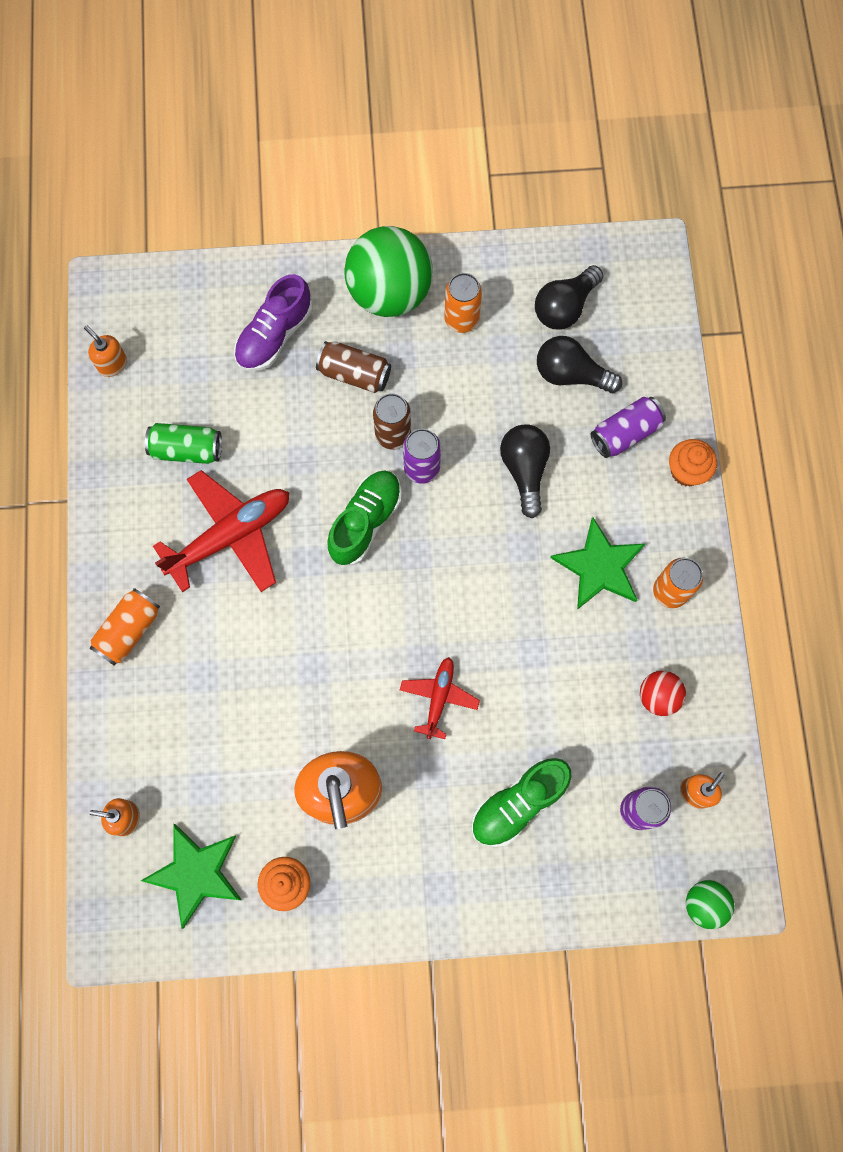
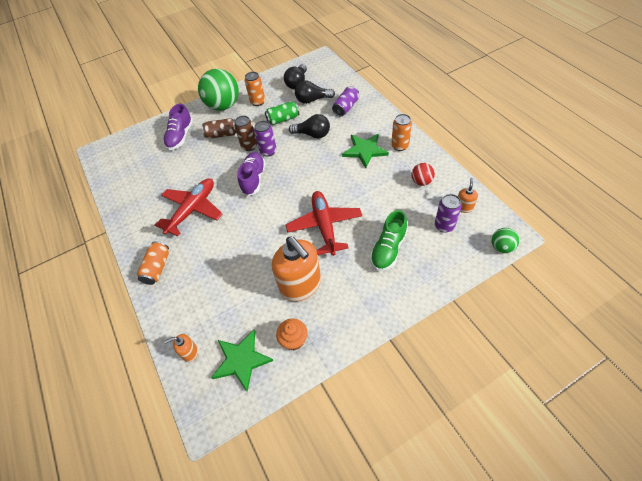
camera: 20 degrees left, 20 degrees down
orange soap dispenser [84,326,127,377] -> none
green can [145,423,222,464] -> green can moved to [265,101,299,125]
green shoe [327,470,402,565] -> purple shoe [238,152,266,196]
red plane [400,657,480,739] -> red plane [286,191,362,256], size x1.81
black light bulb [500,424,550,518] -> black light bulb turned 135 degrees clockwise [289,114,330,139]
orange cupcake [669,439,717,486] -> none

